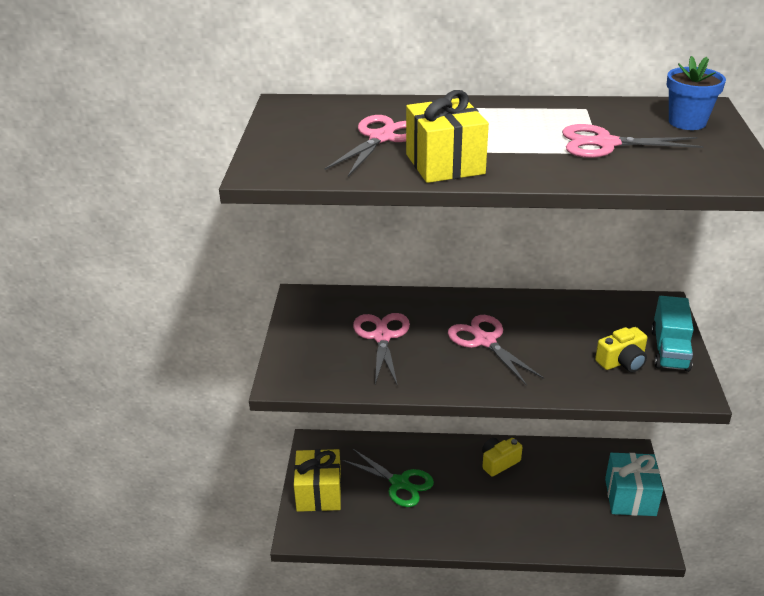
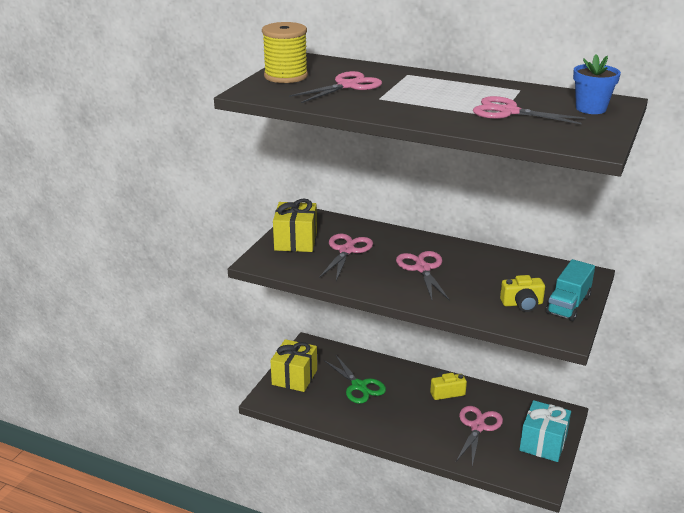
camera: 20 degrees right, 5 degrees down
yellow gift [406,90,489,183] -> yellow gift moved to [273,199,317,252]
none -> yellow spool [262,22,308,83]
none -> pink scissors [456,406,503,466]

